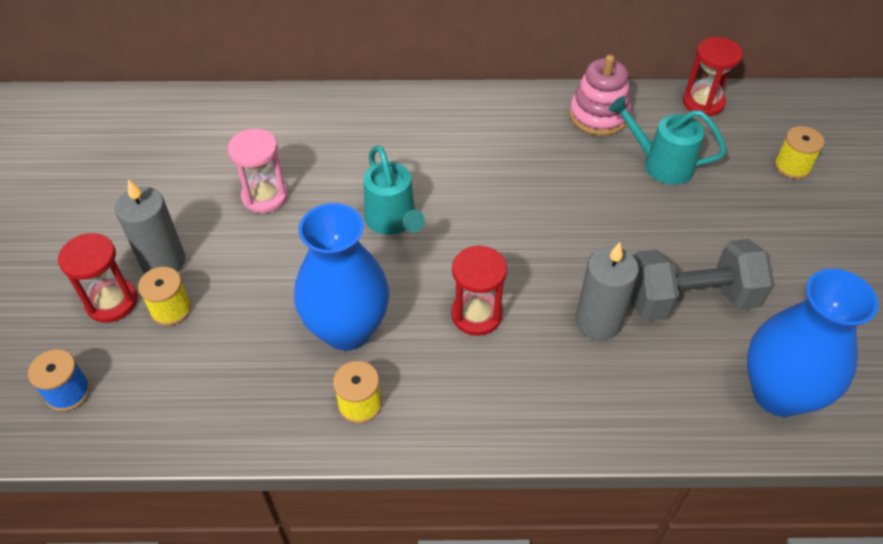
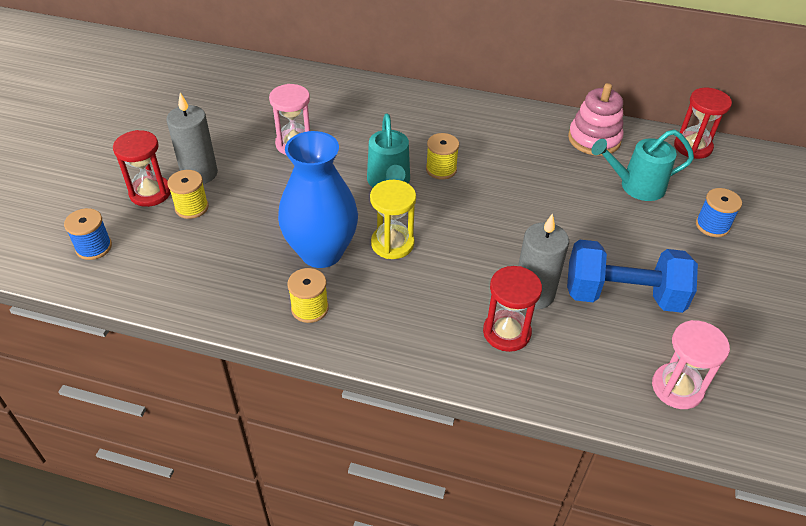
camera: 15 degrees right, 5 degrees down
red hourglass [451,245,507,336] -> red hourglass moved to [483,266,542,352]
turquoise watering can [609,96,727,185] -> turquoise watering can turned 45 degrees counterclockwise [591,129,694,201]
grey dumbbell [630,239,774,321] -> blue dumbbell [567,240,698,313]
blue vase [747,269,879,417] -> pink hourglass [652,320,730,409]
yellow spool [775,126,824,179] -> yellow spool moved to [426,133,459,180]
none -> yellow hourglass [370,180,416,259]
none -> blue spool [696,188,742,237]

